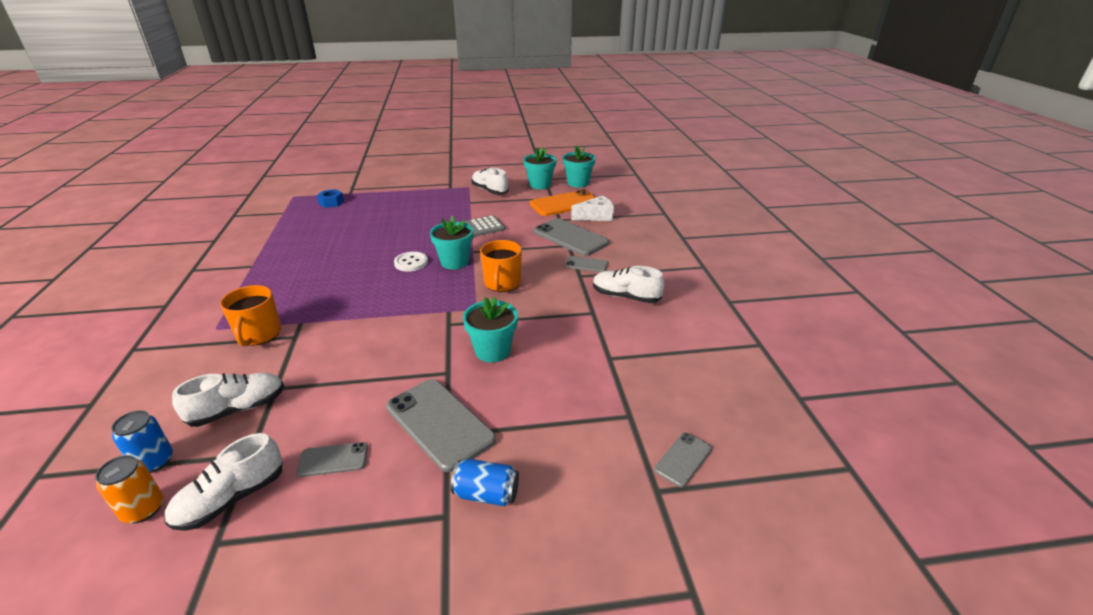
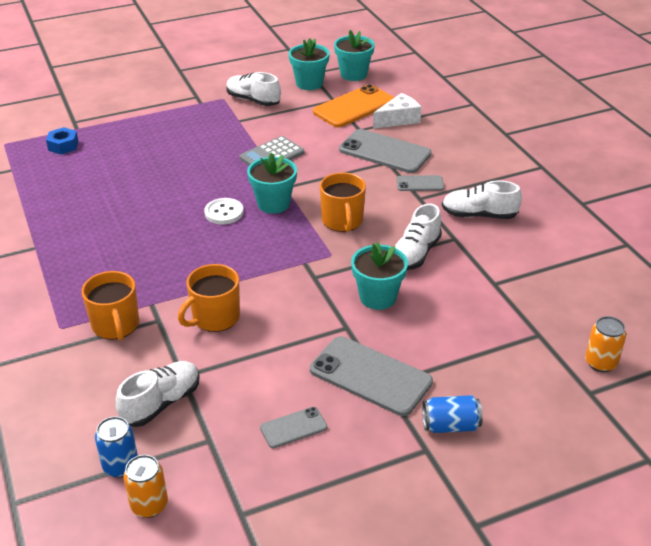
camera: 15 degrees left, 5 degrees up
white shoe [164,433,282,531] -> white shoe moved to [395,203,442,270]
grey phone [654,432,712,487] -> orange can [585,316,626,372]
none -> orange mug [178,264,240,332]

